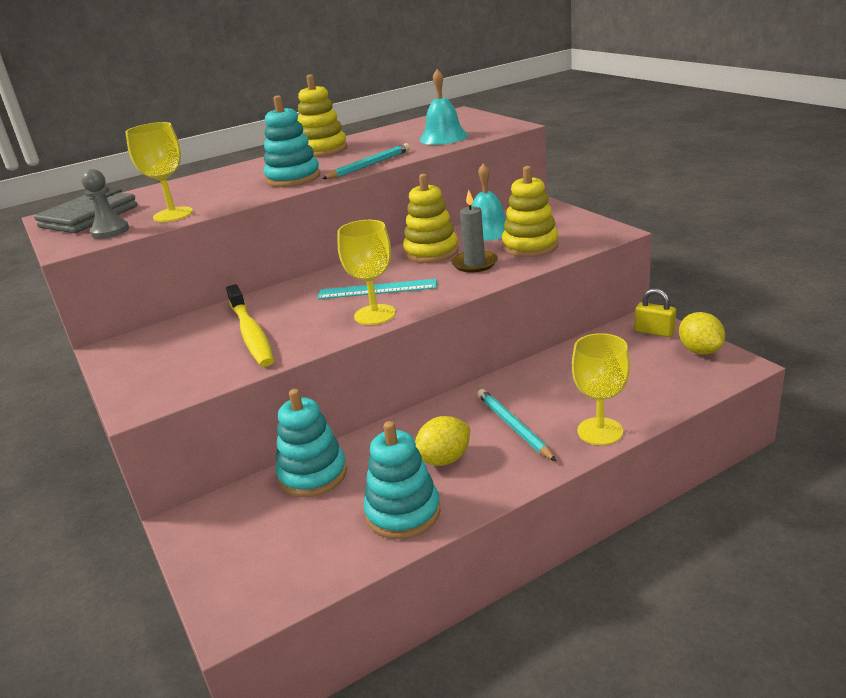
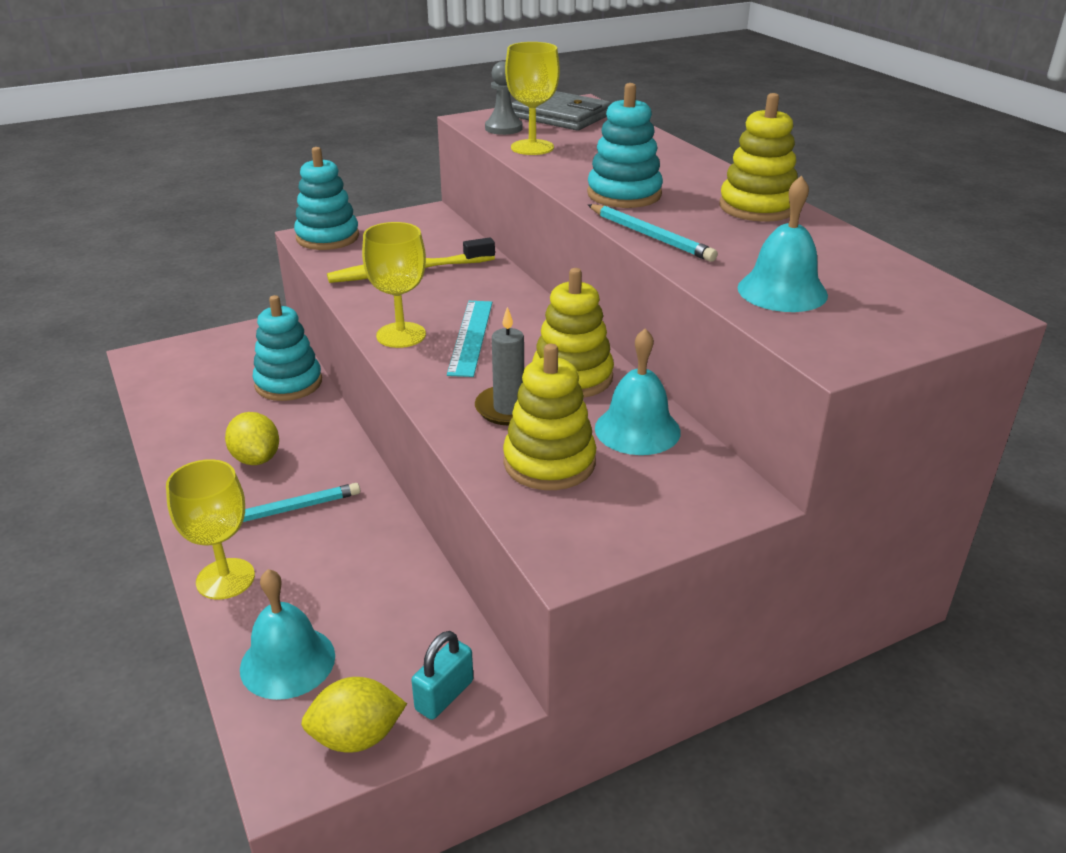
camera: 90 degrees right, 5 degrees up
turquoise stacking toy [363,421,441,539] -> turquoise stacking toy moved to [294,147,359,250]
yellow padlock [635,288,676,337] -> turquoise padlock [411,631,473,720]
none -> turquoise bell [240,569,335,700]

